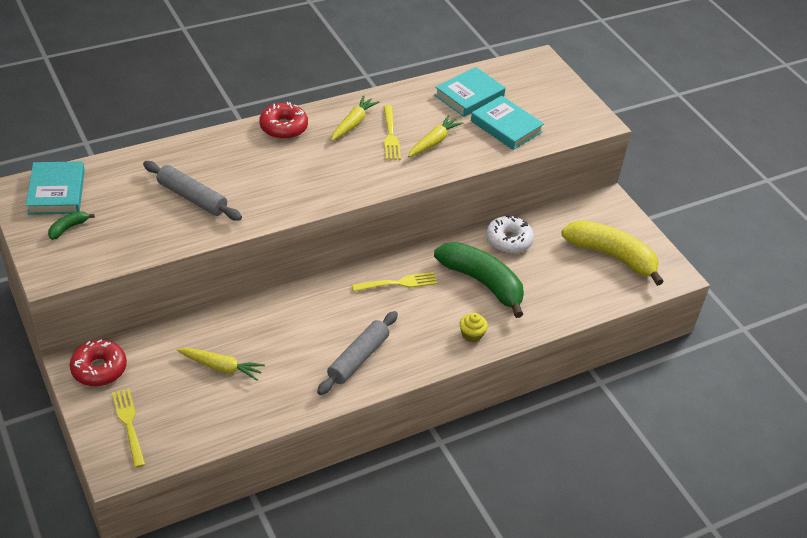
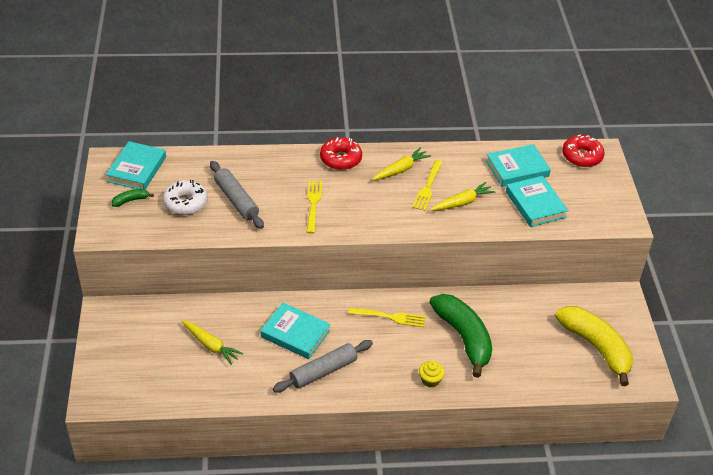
camera: 25 degrees right, 0 degrees up
red donut [70,339,127,386] -> red donut moved to [562,134,605,167]
yellow fork [112,389,146,468] -> yellow fork moved to [307,180,322,234]
white donut [486,215,534,254] -> white donut moved to [163,180,208,215]
none -> turquoise book [260,303,331,359]

